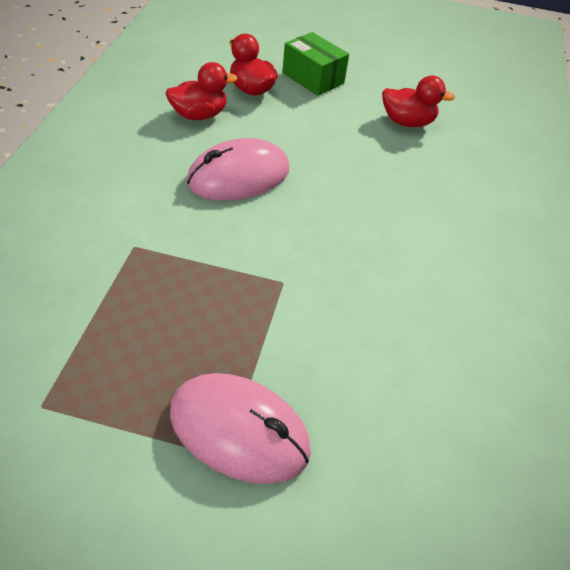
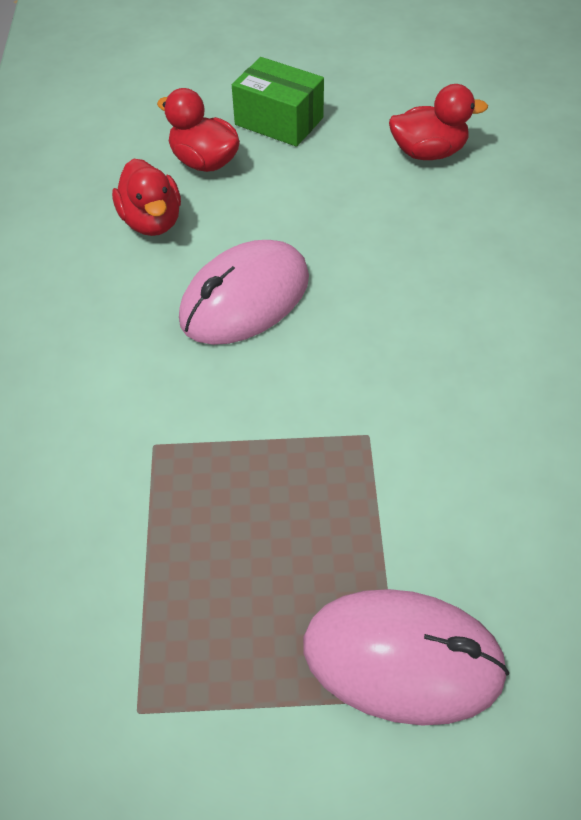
camera: 10 degrees left, 5 degrees up
red duck [166,62,238,120] -> red duck turned 105 degrees clockwise [112,158,181,236]

